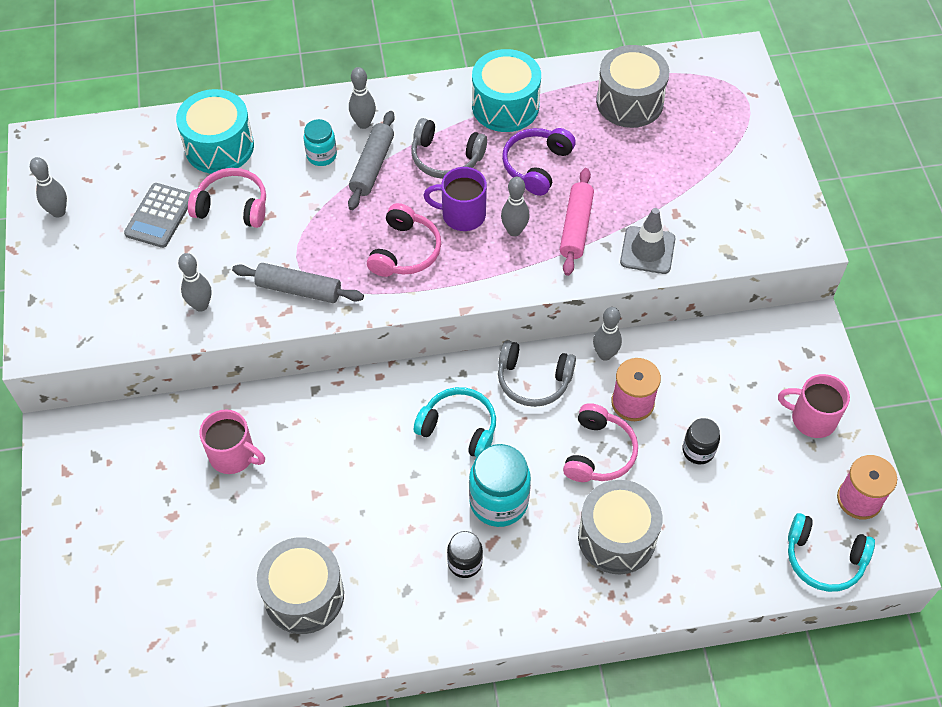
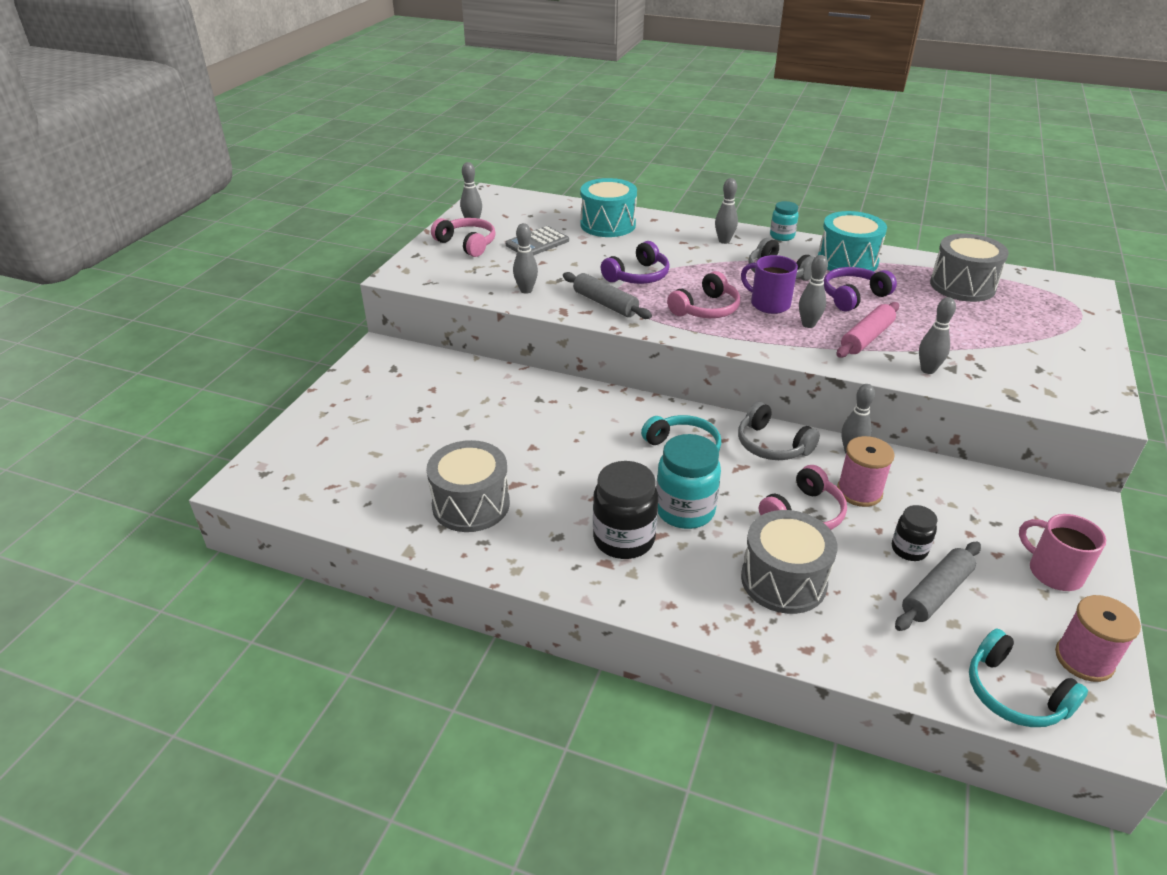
camera: 30 degrees right, 20 degrees down
pink headphones [188,168,266,228] -> pink headphones moved to [431,218,496,257]
pink mug [199,410,265,474] -> none
turquoise jar [304,119,337,166] -> turquoise jar moved to [770,201,799,241]
grey rolling pin [348,111,395,210] -> grey rolling pin moved to [895,542,981,631]
black jar [447,531,483,578] -> black jar [593,461,658,559], size x1.75
grey traffic cone [620,208,675,274] -> grey bowling pin [919,297,956,374]
none -> purple headphones [601,241,670,284]

